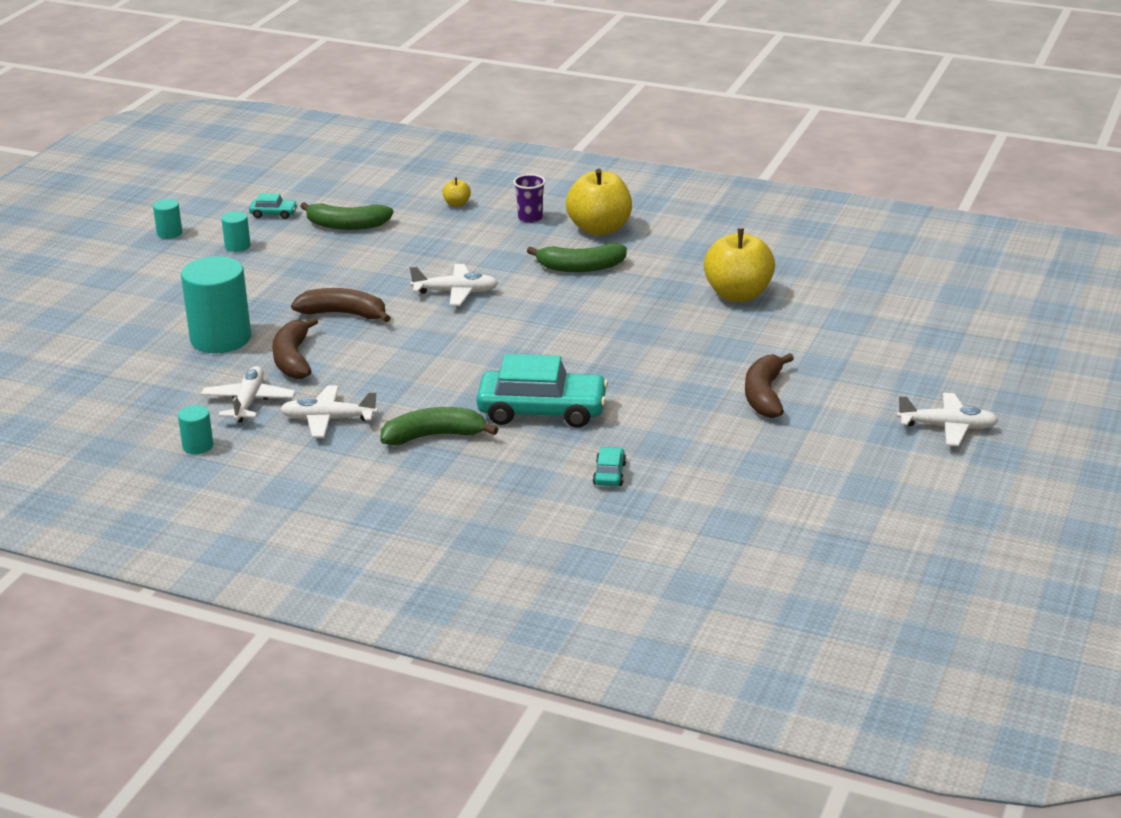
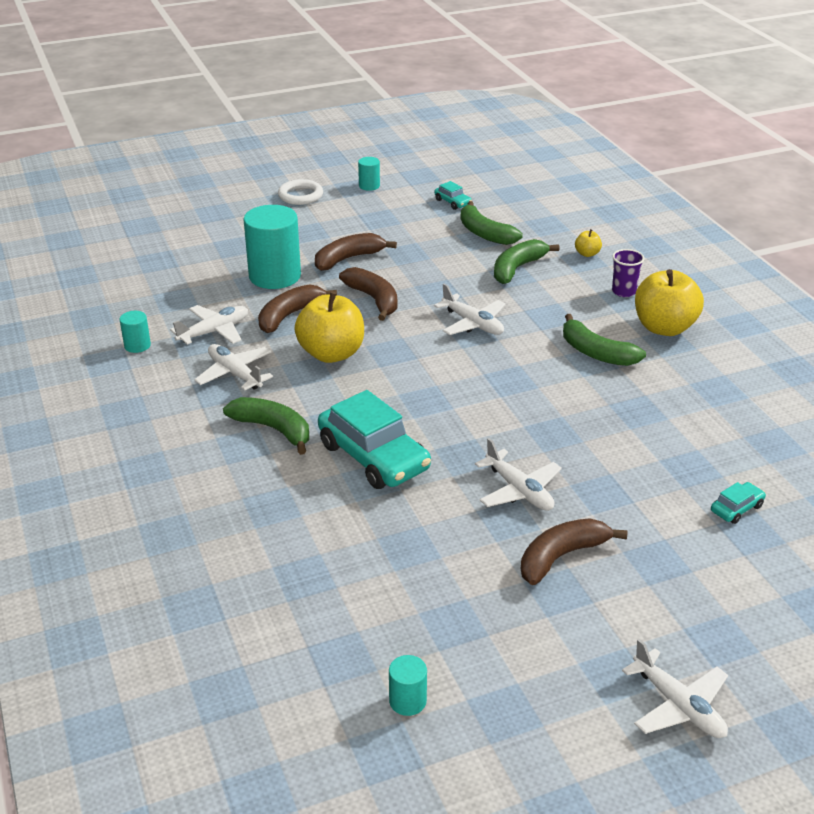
camera: 45 degrees right, 5 degrees up
turquoise cylinder [221,211,251,252] -> turquoise cylinder moved to [389,655,427,716]
turquoise car [593,447,626,486] -> turquoise car moved to [711,482,766,524]
yellow apple [704,228,775,302] -> yellow apple moved to [294,292,364,363]
none -> white ring [278,179,323,205]
none -> brown banana [315,233,397,271]
none -> white plane [475,438,562,511]
none -> green banana [494,239,560,284]

